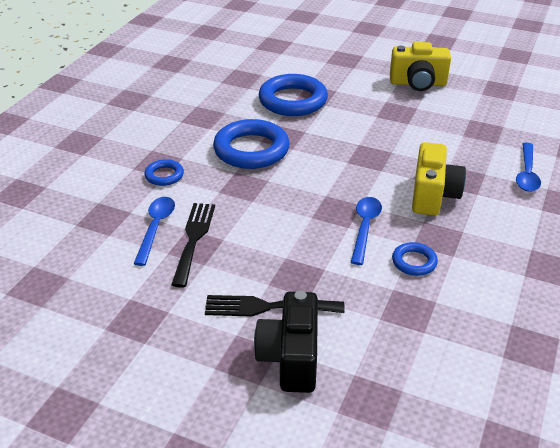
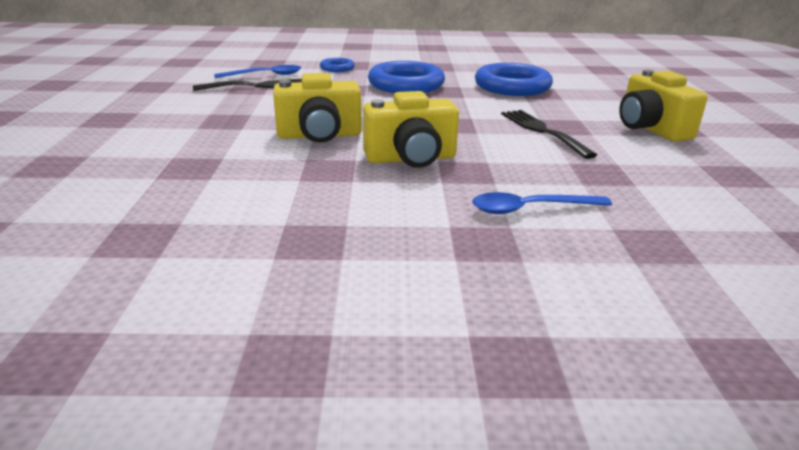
camera: 65 degrees right, 10 degrees down
black fork [205,295,345,317] -> black fork moved to [501,110,597,159]
black camera [254,291,318,393] -> none
blue spoon [351,197,382,265] -> yellow camera [273,73,361,143]
blue ring [392,242,438,276] -> none

